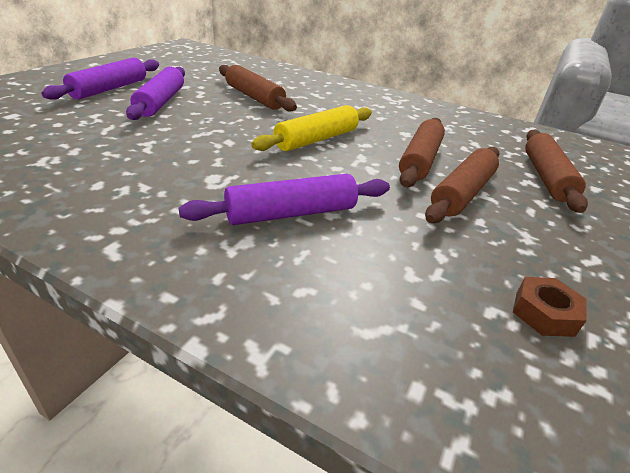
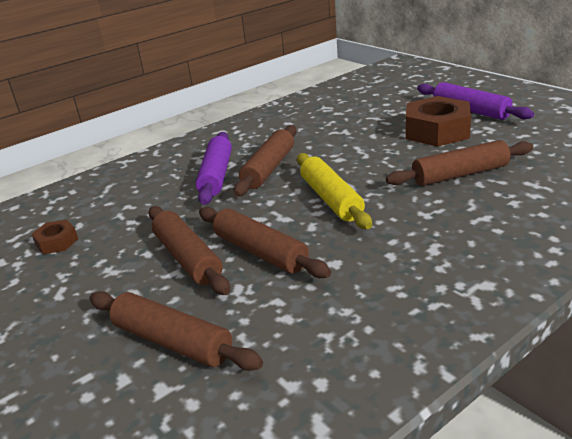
camera: 120 degrees right, 5 degrees down
purple rolling pin [126,67,185,120] -> brown nut [406,96,471,147]
none -> brown rolling pin [234,125,297,197]

